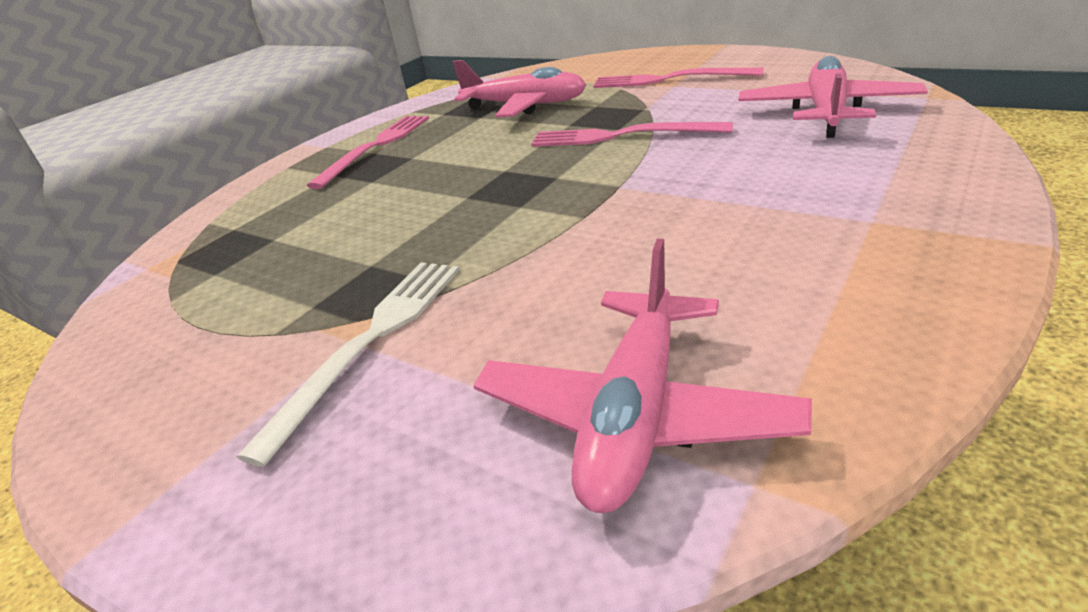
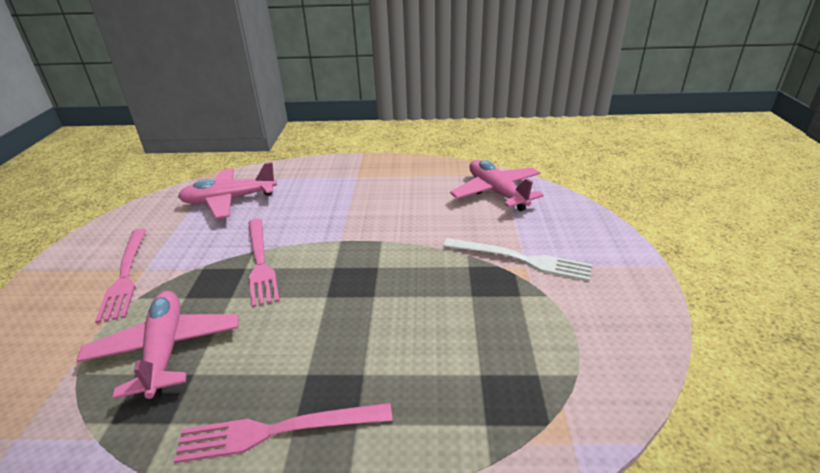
camera: 125 degrees left, 0 degrees up
white fork [237,262,460,467] -> white fork turned 150 degrees counterclockwise [443,238,592,281]
pink plane [473,239,812,513] -> pink plane turned 105 degrees counterclockwise [450,160,544,211]

